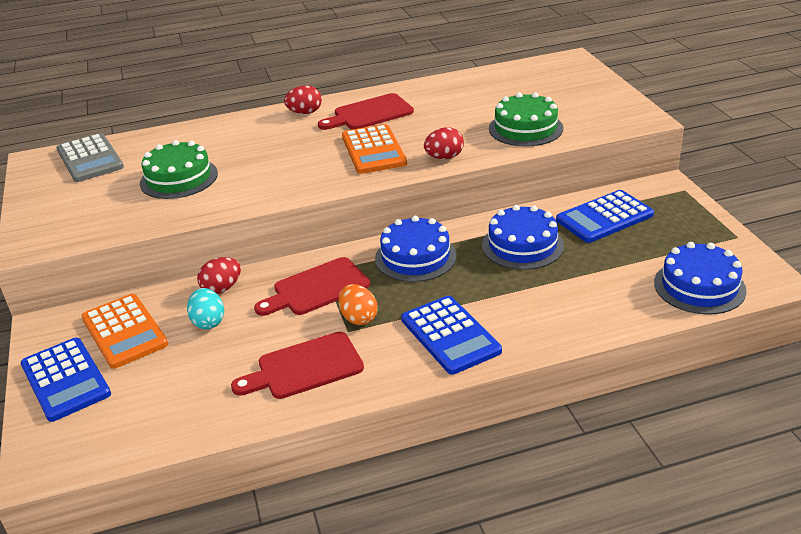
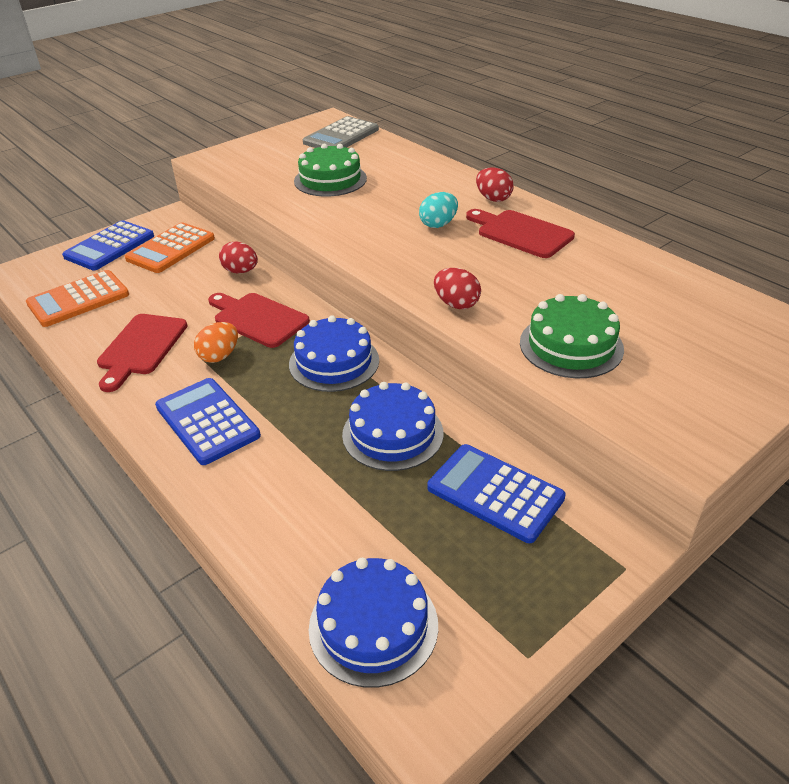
camera: 65 degrees right, 5 degrees up
turquoise egg [187,288,224,329] -> turquoise egg moved to [419,192,458,228]
red cutting board [231,332,364,399] -> red cutting board turned 120 degrees counterclockwise [97,314,187,392]
orange calculator [342,124,407,174] -> orange calculator moved to [26,270,129,327]
blue calculator [401,296,502,375] -> blue calculator turned 105 degrees clockwise [155,378,261,465]

